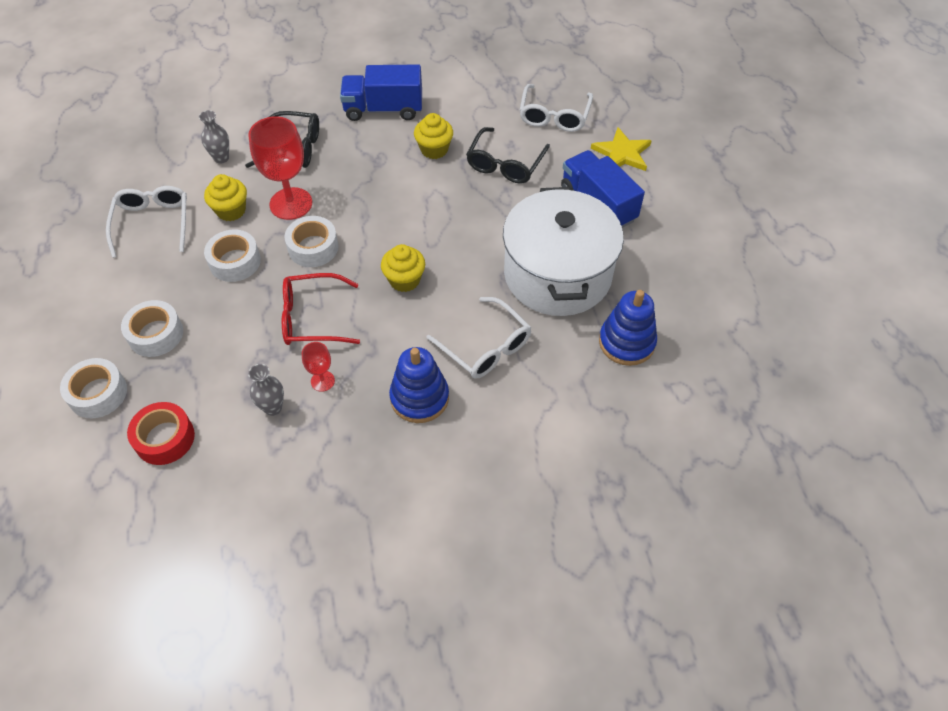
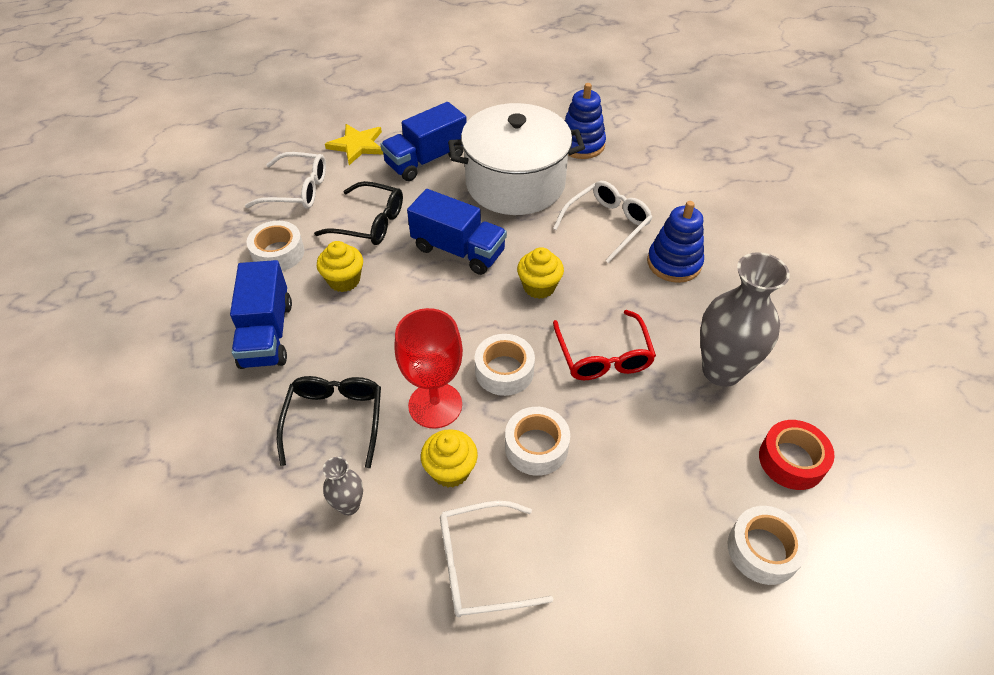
camera: 95 degrees left, 5 degrees down
white tape [121,300,183,357] -> white tape moved to [247,221,304,271]
grey vase [248,364,284,416] -> grey vase [700,252,790,387], size x2.11
red goblet [302,342,335,392] -> none
none -> blue truck [407,189,507,275]

